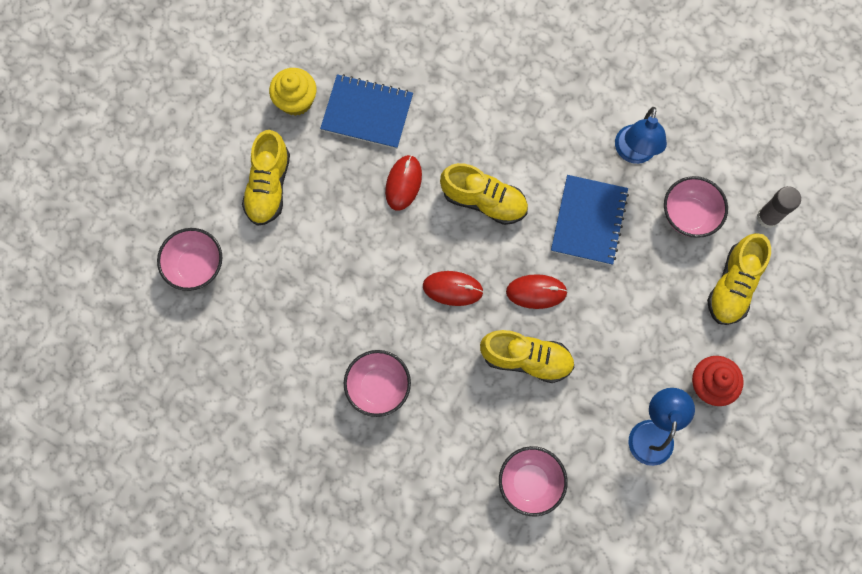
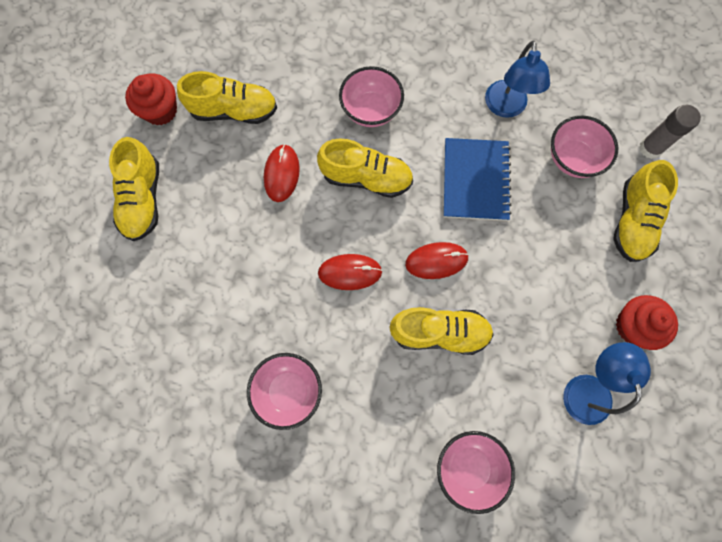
camera: 10 degrees left, 0 degrees up
pink bowl [157,228,222,291] -> pink bowl moved to [339,66,404,127]
yellow cupcake [269,68,316,116] -> red cupcake [125,74,177,125]
blue notebook [320,74,413,149] -> yellow shoe [177,71,277,124]

